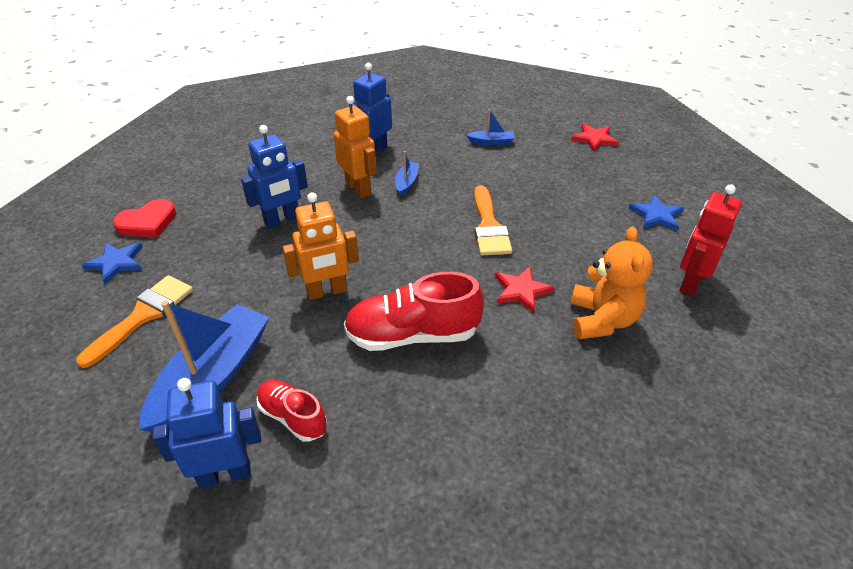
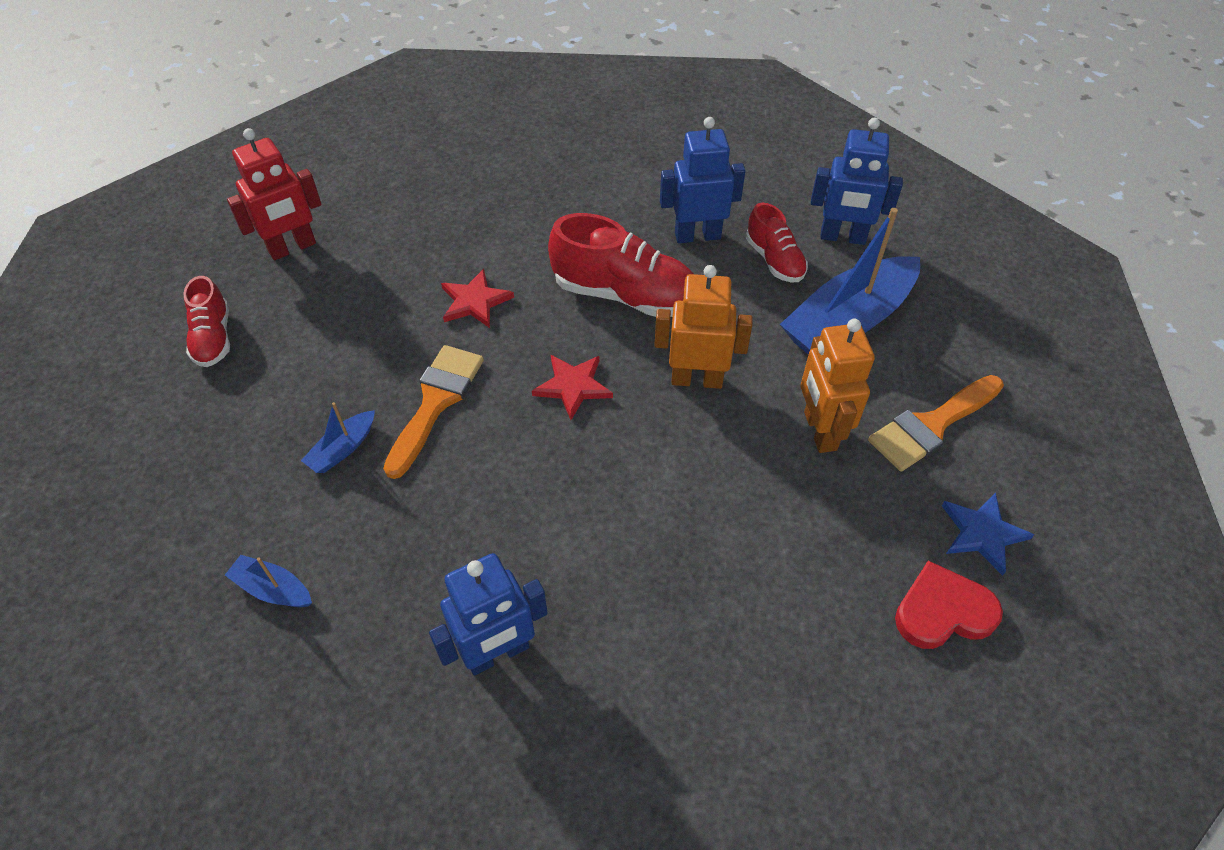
camera: 155 degrees left, 10 degrees up
blue robot [241,125,308,229] -> blue robot moved to [660,117,745,243]
orange robot [333,96,377,198] -> orange robot moved to [801,319,875,453]
blue boat [395,151,419,196] -> blue boat moved to [301,402,375,473]
orange teddy bear [570,227,653,339] -> none
red star [571,123,619,152] -> red star moved to [532,355,613,420]
blue star [628,195,684,231] -> red shoe [183,276,230,367]

